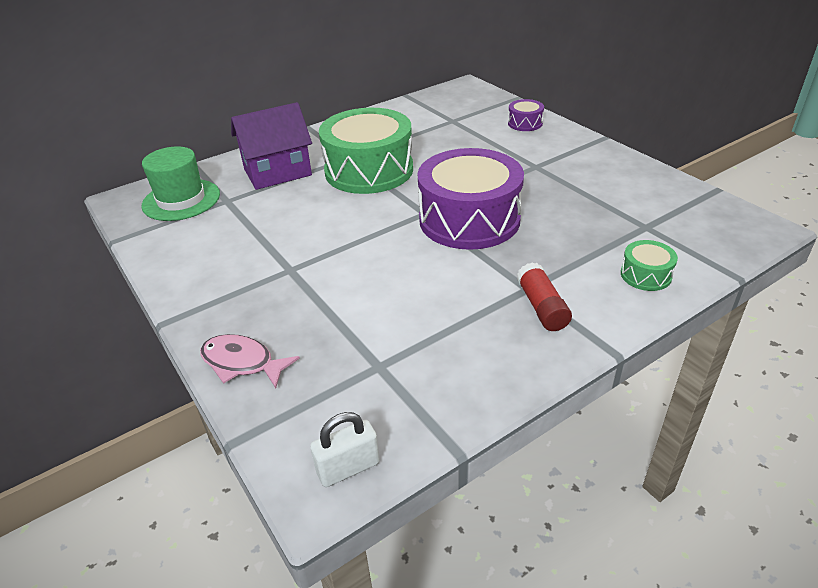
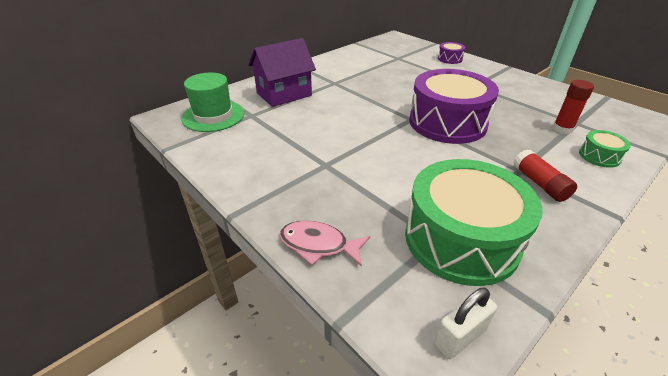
camera: 10 degrees left, 0 degrees up
green drum [319,108,413,194] -> green drum moved to [405,159,543,286]
none -> red glue stick [553,80,594,134]

